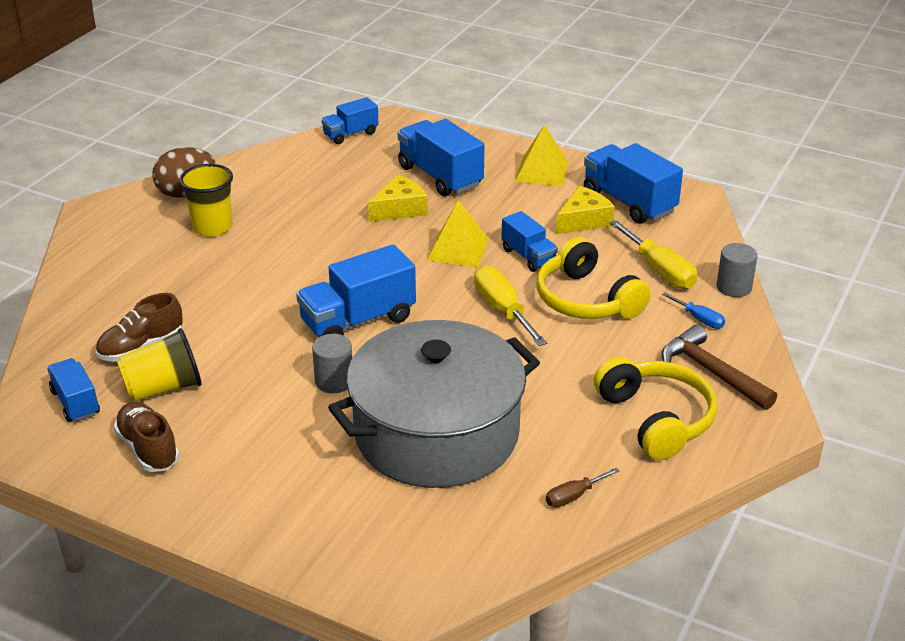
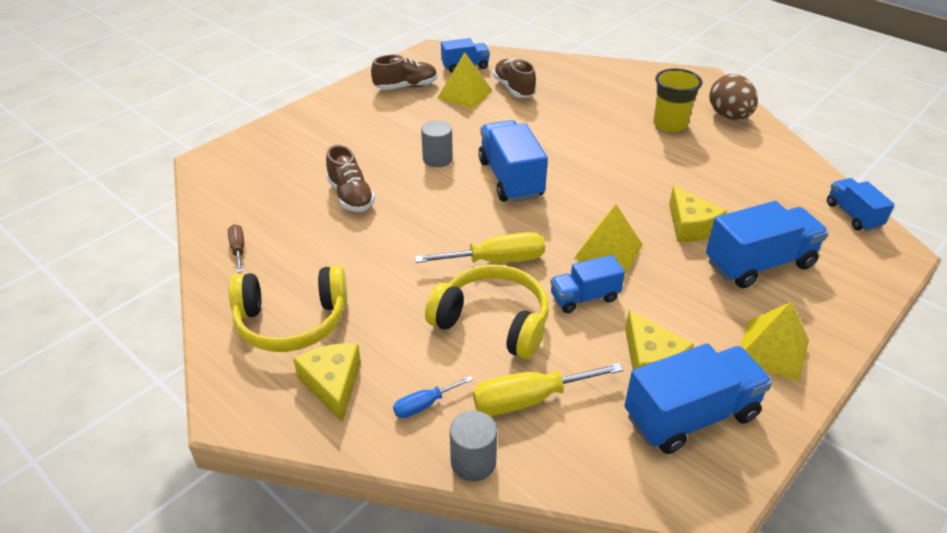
camera: 105 degrees right, 5 degrees up
yellow cup [117,328,202,401] -> yellow pyramid [437,52,493,109]
grey pot [328,320,540,488] -> brown shoe [326,145,375,212]
yellow headphones [537,237,651,319] -> yellow headphones turned 45 degrees clockwise [425,265,549,359]
brown hammer [661,325,777,410] -> yellow cheese [293,343,361,422]

